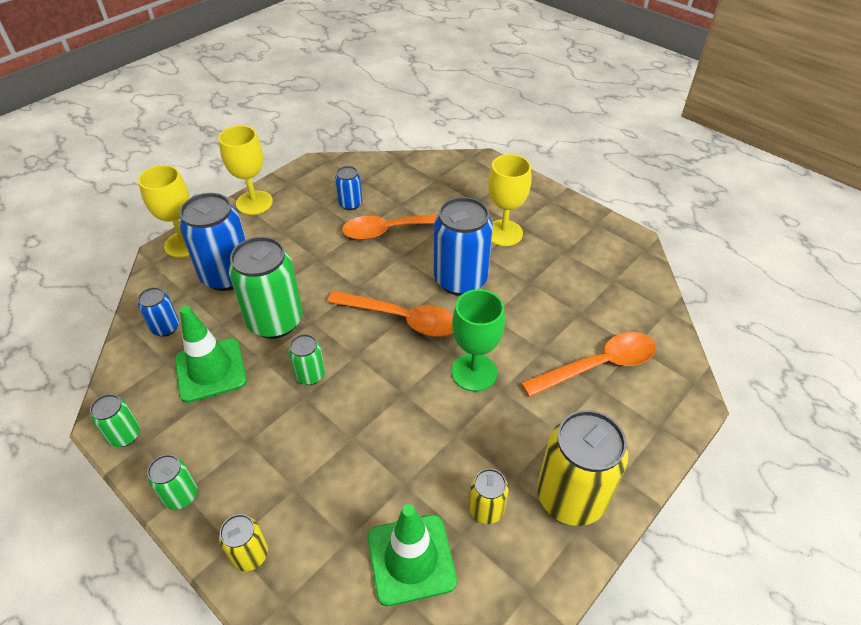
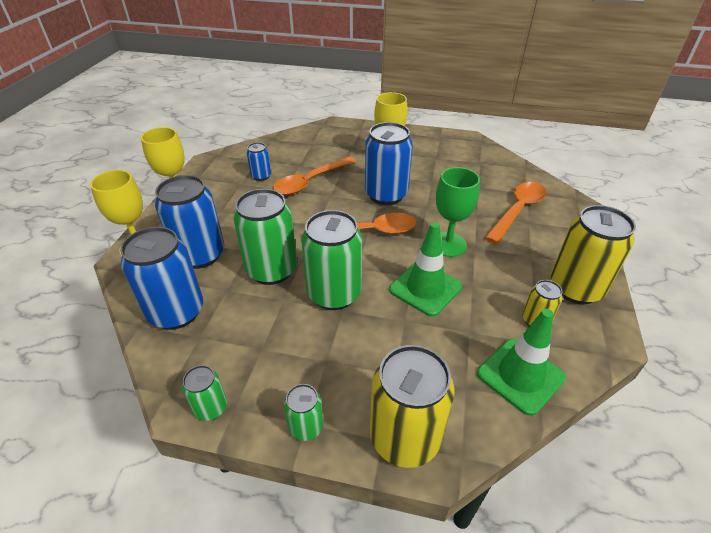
camera: 30 degrees left, 5 degrees down
blue can [138,287,179,337] -> blue can [120,227,203,330], size x2.00
green traffic cone [175,306,247,403] -> green traffic cone moved to [389,222,462,317]
yellow can [219,514,268,571] -> yellow can [370,345,455,468], size x2.00
green can [288,334,325,385] -> green can [301,210,362,310], size x2.00

